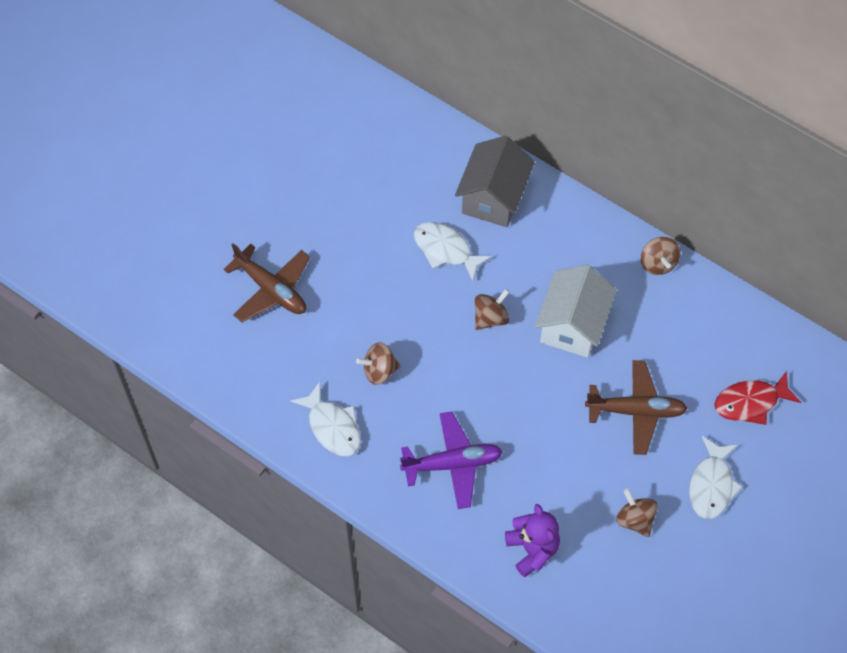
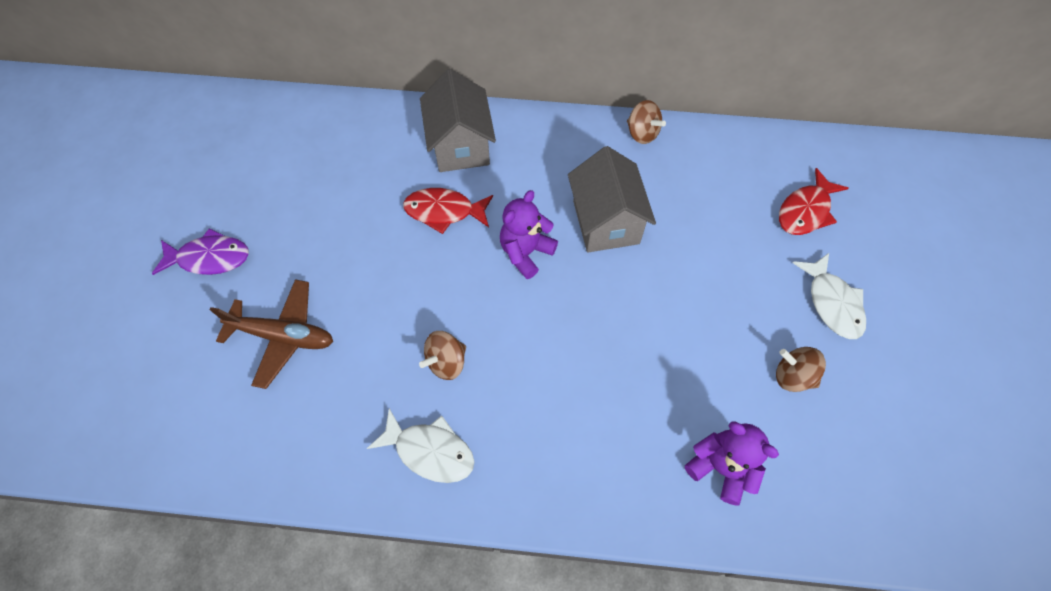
camera: 30 degrees left, 0 degrees up
purple plane [400,412,503,509] -> none
white fish [414,222,493,281] -> red fish [403,188,493,234]
brown spinning top [475,289,510,330] -> purple teddy bear [500,190,558,279]
white house [535,265,617,358] -> grey house [568,146,656,252]
brown plane [585,360,688,455] -> none
none -> purple fish [152,228,249,275]

